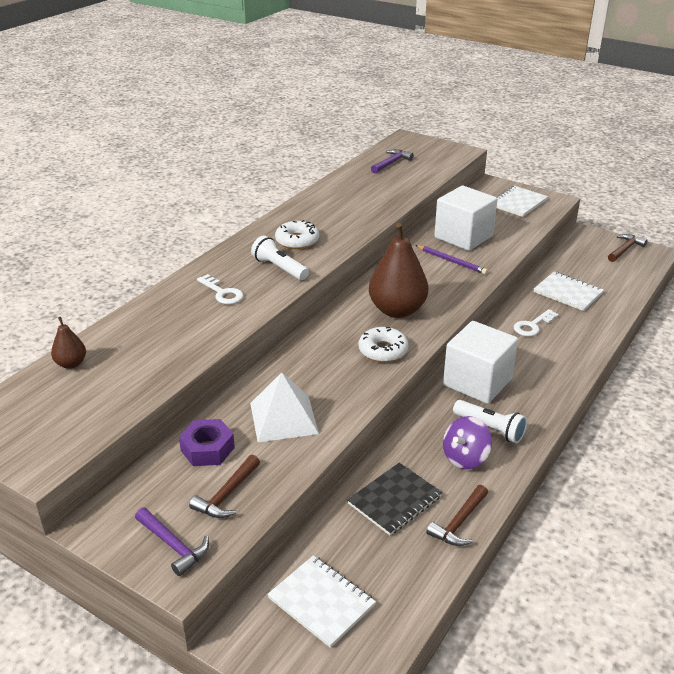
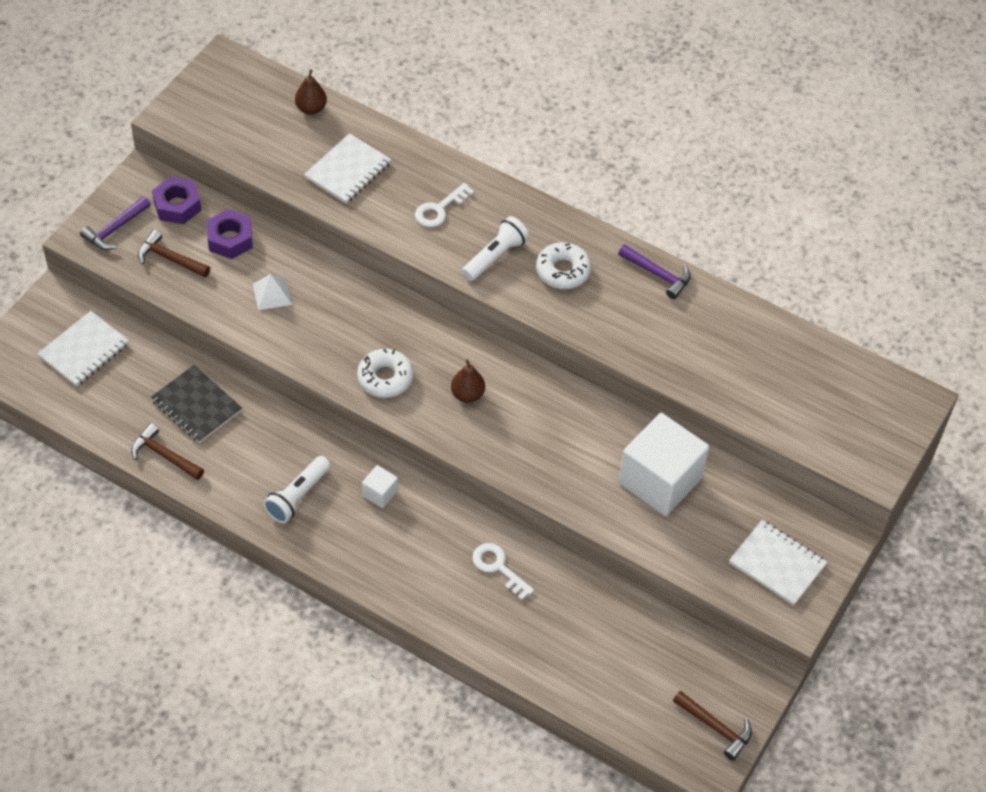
camera: 85 degrees right, 20 degrees up
white pyramid [250,372,319,442] -> white pyramid [253,274,292,310], size x0.57
brown pear [369,223,428,318] -> brown pear [451,359,485,403], size x0.48
purple hammer [371,149,414,173] -> purple hammer moved to [618,244,691,299]
purple pencil [415,245,488,275] -> none
white cube [443,321,518,404] -> white cube [362,465,398,508], size x0.43
purple spinning top [443,416,492,469] -> none
white notebook [534,272,604,311] -> white notebook moved to [304,133,391,204]
none -> purple nut [152,177,201,224]

